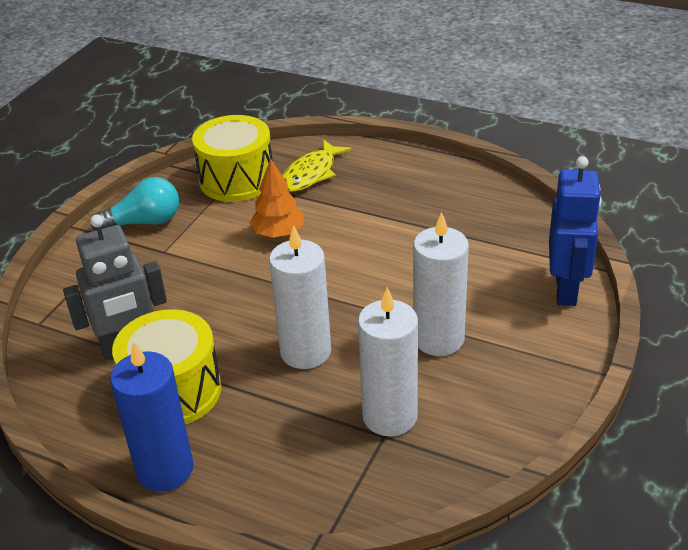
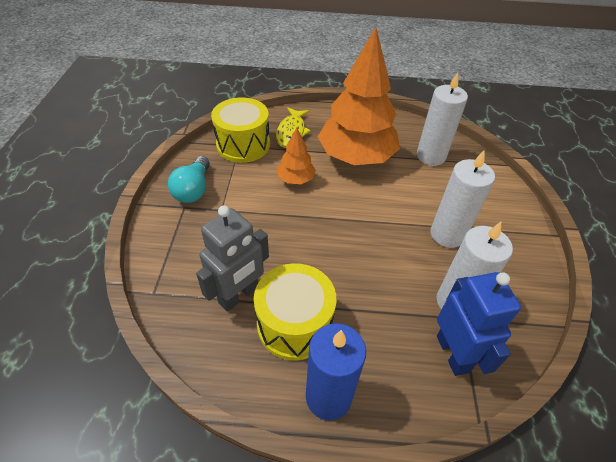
camera: 25 degrees left, 10 degrees up
turquoise light bulb [91,177,179,231] -> turquoise light bulb turned 135 degrees clockwise [168,156,210,203]
white candle [269,225,331,369] -> white candle moved to [417,73,468,166]
blue robot [549,156,602,306] -> blue robot moved to [437,272,521,376]
none -> orange tree [318,27,400,165]

